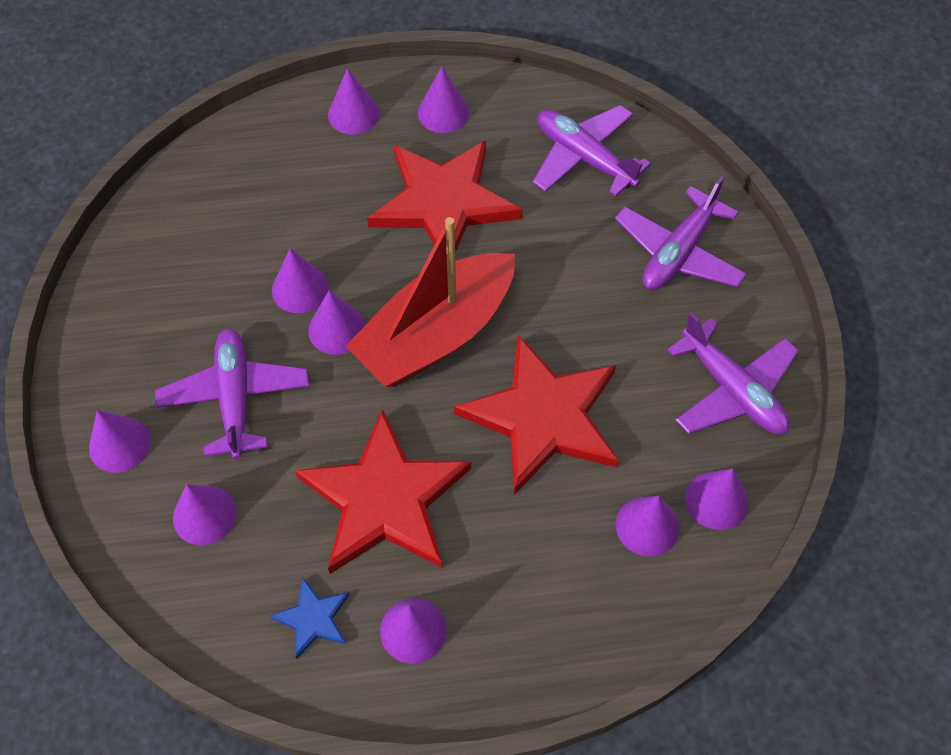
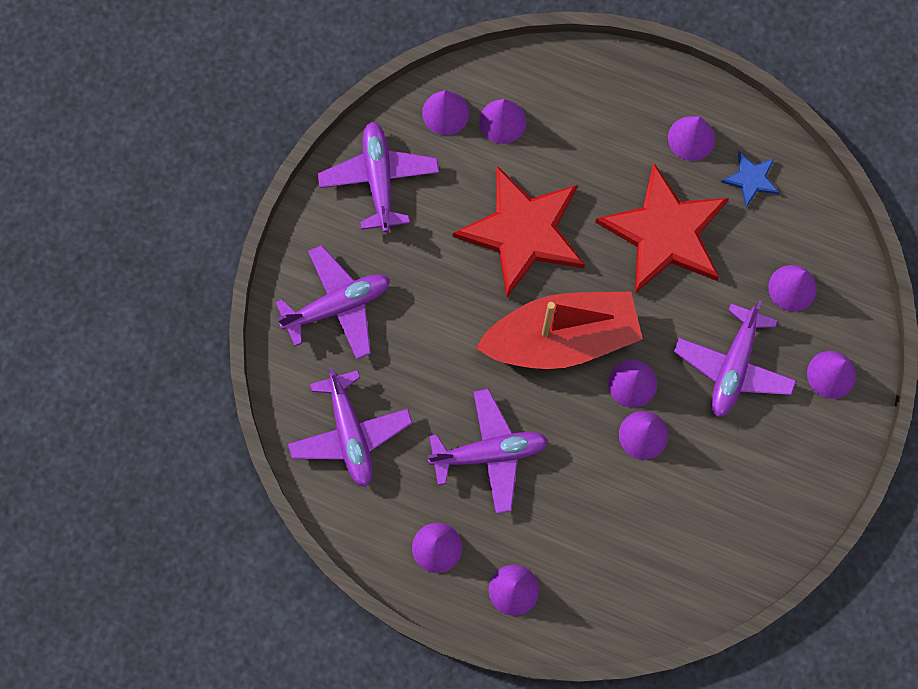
camera: 150 degrees left, 15 degrees up
red star [367,141,522,253] -> purple plane [428,389,548,514]

